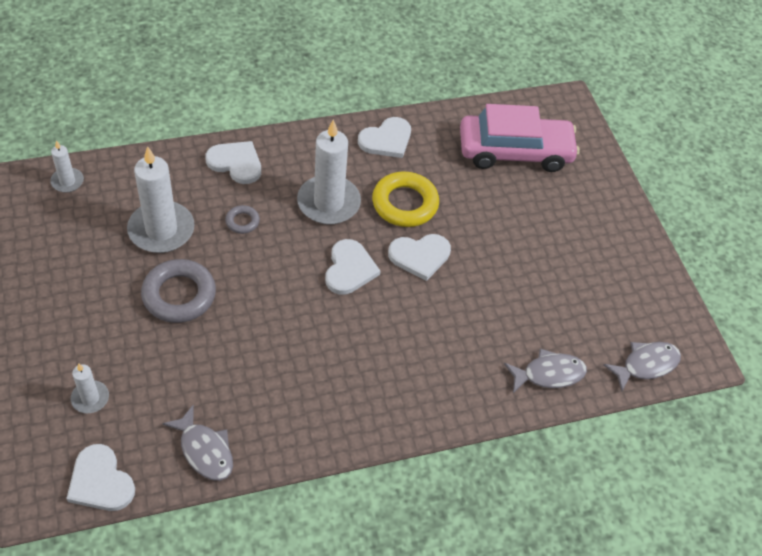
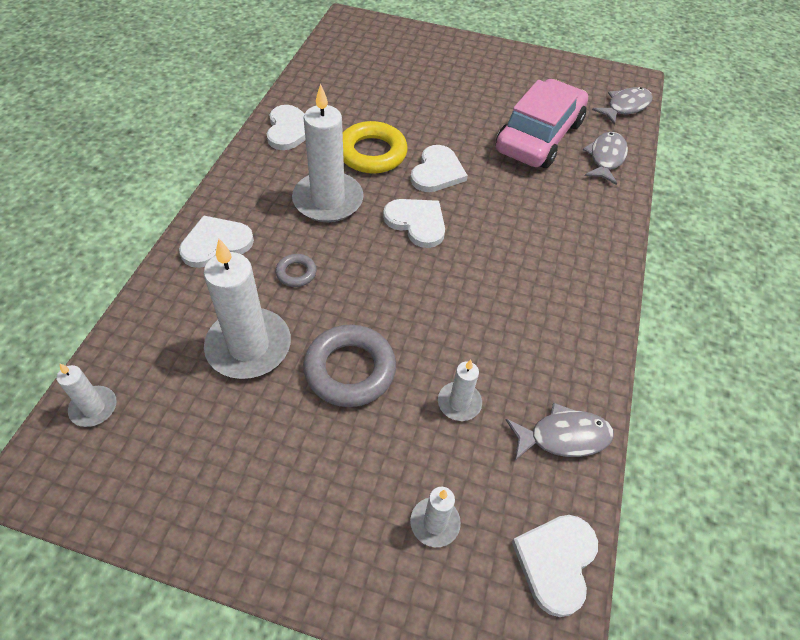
camera: 55 degrees left, 0 degrees up
white heart [66,444,135,511] -> white heart turned 120 degrees clockwise [512,515,598,617]
pink car [460,104,580,172] -> pink car moved to [496,79,588,168]
grey fish [603,342,681,391] -> grey fish turned 45 degrees clockwise [592,87,653,125]
none -> white candle [438,360,482,421]

